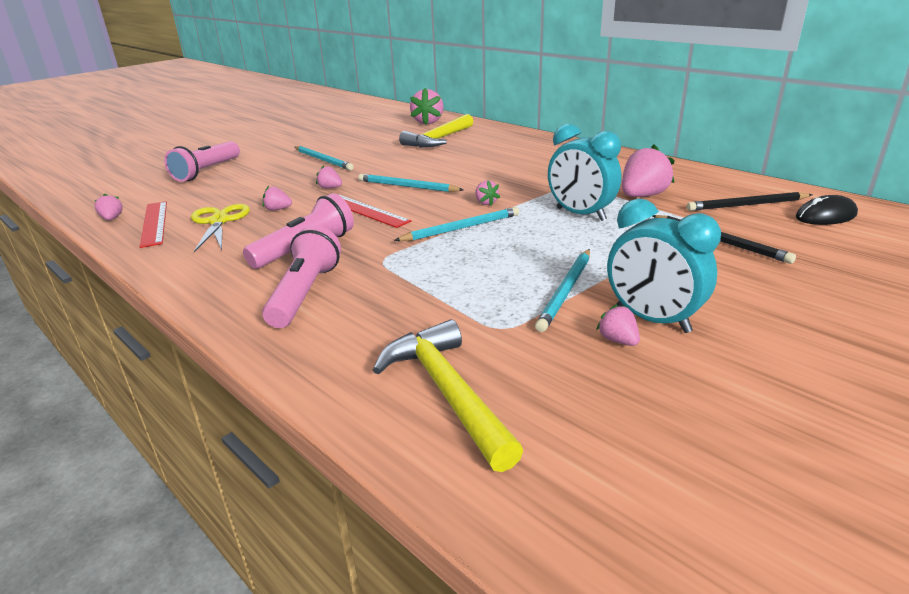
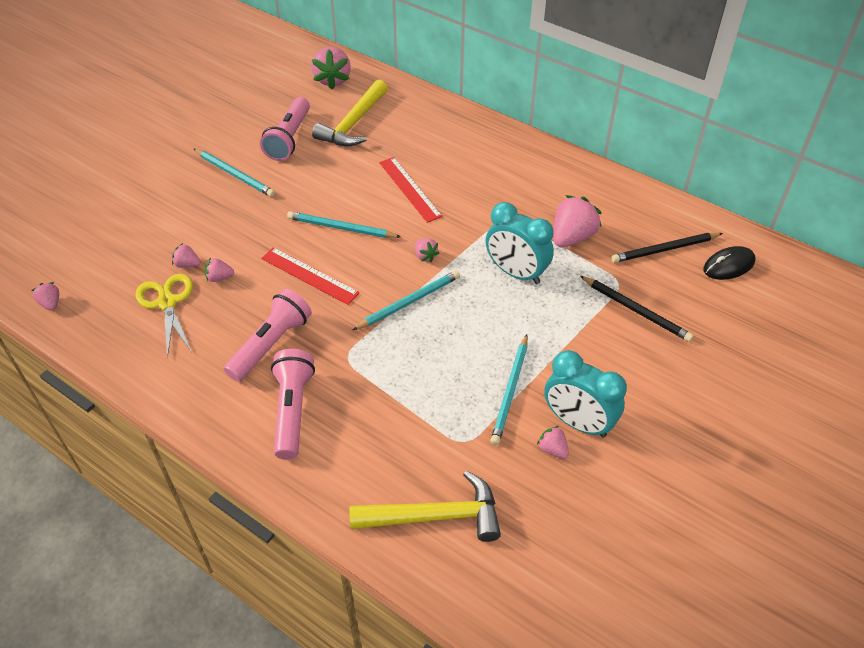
camera: 10 degrees left, 20 degrees up
red ruler [140,201,167,248] -> red ruler moved to [379,157,443,223]
pink flashlight [164,141,240,182] -> pink flashlight moved to [260,97,310,161]
pink strawberry [316,165,342,189] -> pink strawberry moved to [172,243,201,268]
yellow hammer [373,319,523,472] -> yellow hammer turned 120 degrees clockwise [349,471,501,542]

